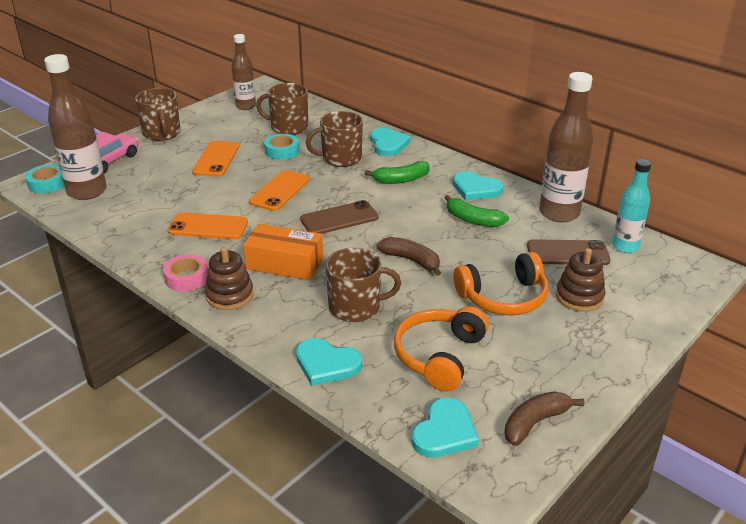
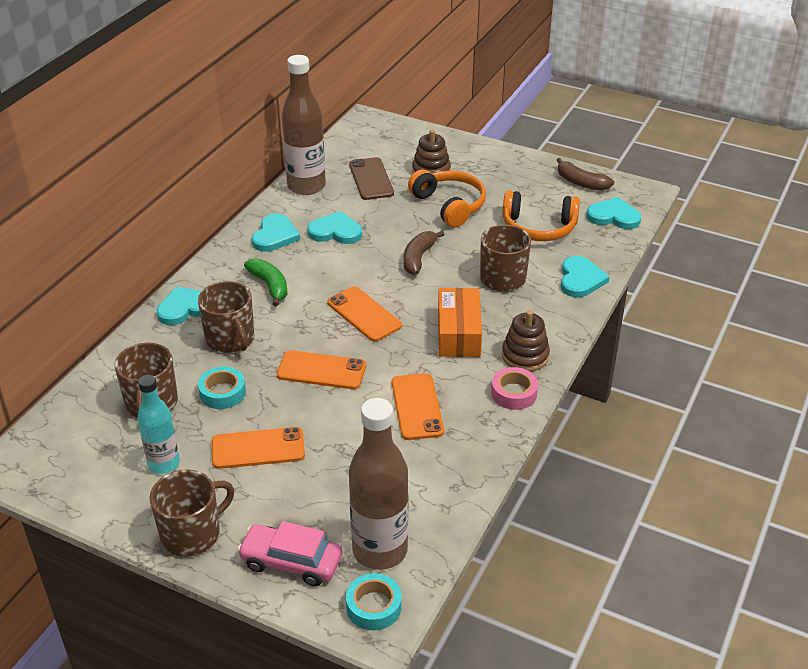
camera: 105 degrees left, 5 degrees up
brown bottle [232,34,256,110] -> none
brown phone [300,200,379,234] -> orange phone [327,286,402,341]
green banana [445,195,509,227] -> turquoise heart [308,211,362,244]
turquoise bottle [612,159,651,253] -> turquoise bottle moved to [137,375,180,474]

